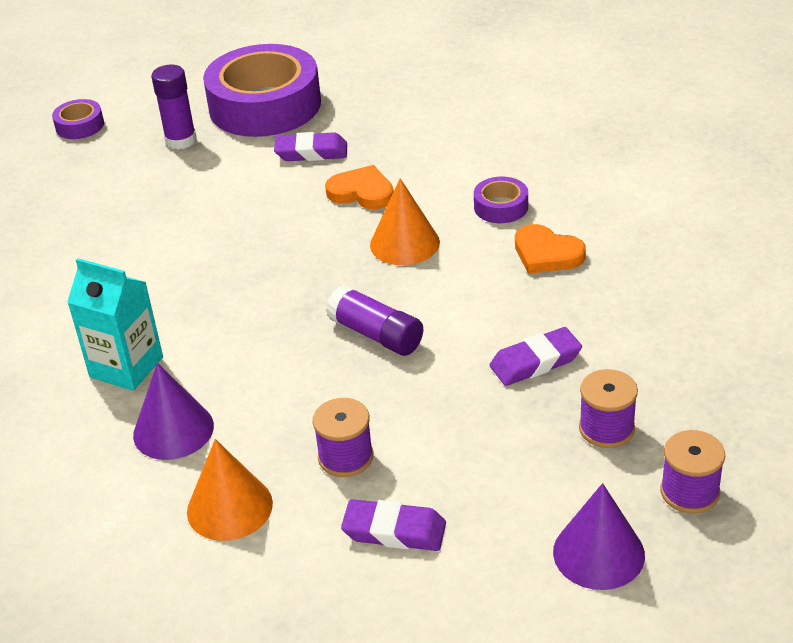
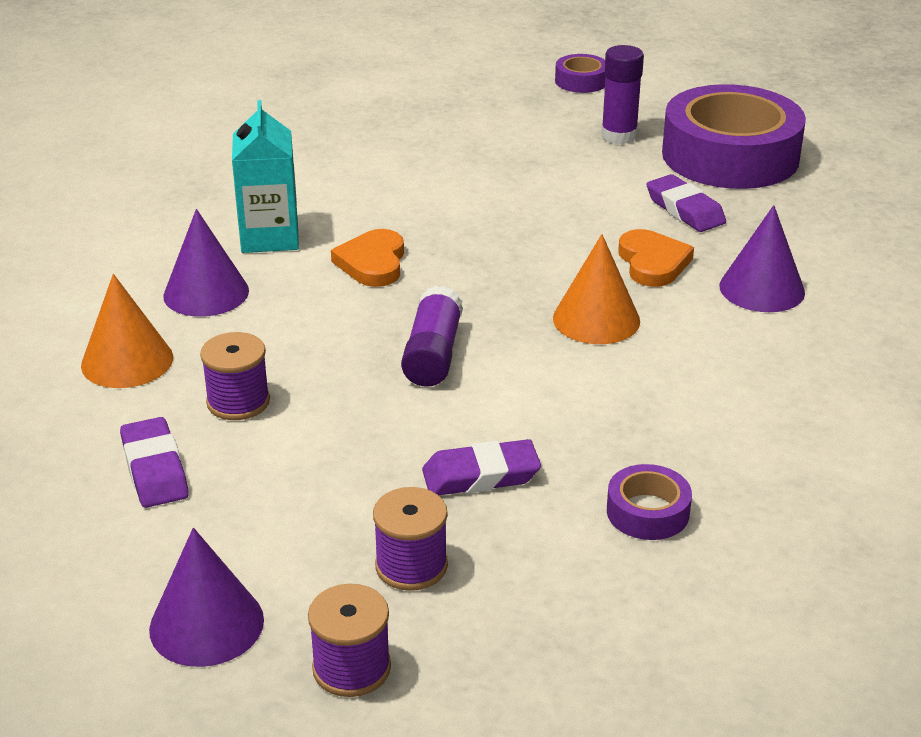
camera: 55 degrees right, 5 degrees down
purple tape [474,177,528,223] -> purple tape moved to [607,464,692,540]
purple eraser [490,327,582,386] -> purple eraser turned 45 degrees counterclockwise [422,439,541,495]
orange heart [515,224,586,274] -> orange heart moved to [331,229,404,287]
none -> purple cone [719,205,805,312]

